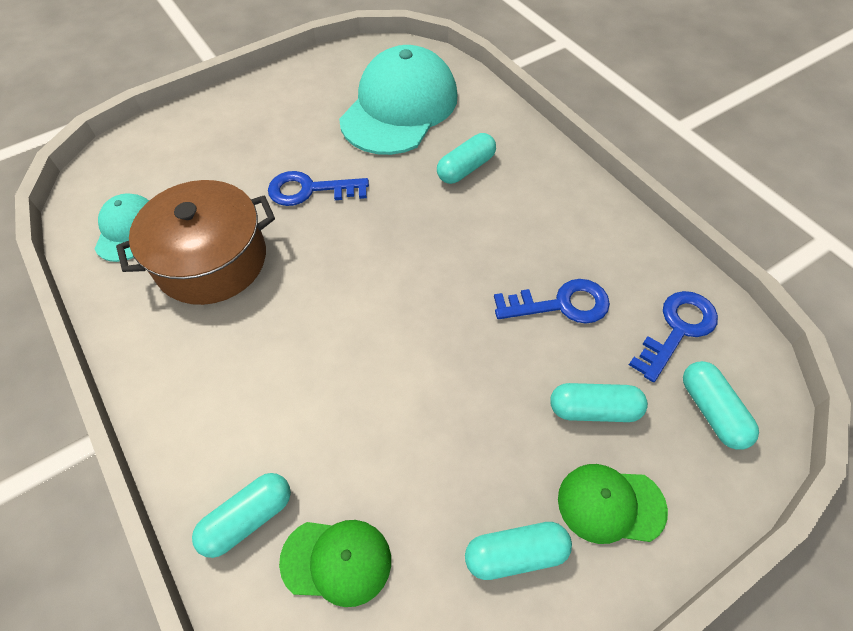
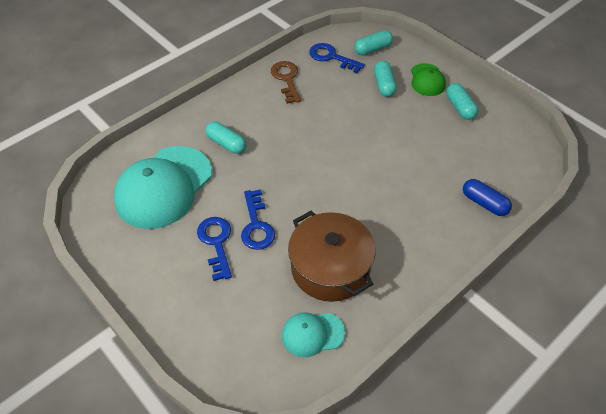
camera: 100 degrees left, 5 degrees down
turquoise capsule [192,473,291,558] -> blue capsule [463,179,512,216]
green cap [279,520,391,607] -> none
turquoise cap [339,45,457,155] -> turquoise cap turned 75 degrees counterclockwise [114,146,212,229]
blue key [494,279,610,324] -> blue key moved to [197,217,232,281]
none -> brown key [271,61,301,104]

